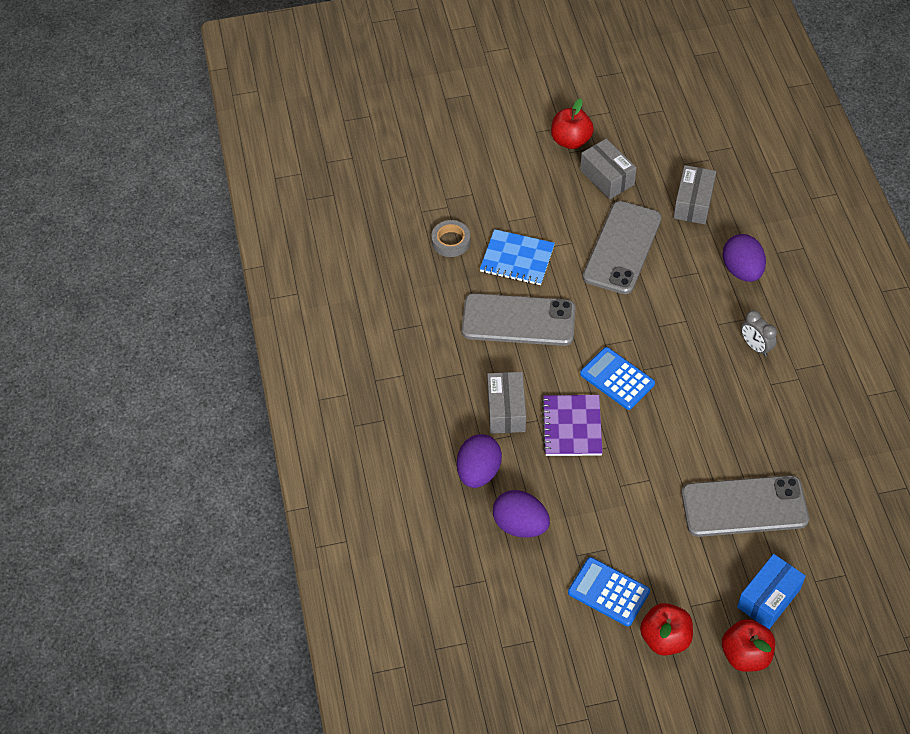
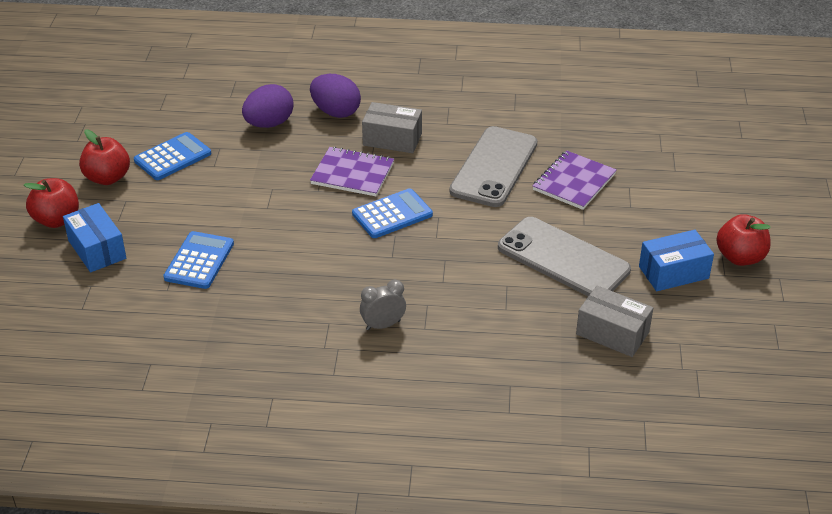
camera: 105 degrees right, 15 degrees down
grey tape [431,220,470,257] -> none
blue notebook [480,229,555,285] -> purple notebook [533,150,617,210]
grey box [580,139,637,199] -> blue box [639,230,714,291]
grey phone [681,475,809,537] -> blue calculator [163,231,234,289]
purple egg [722,234,766,282] -> none

